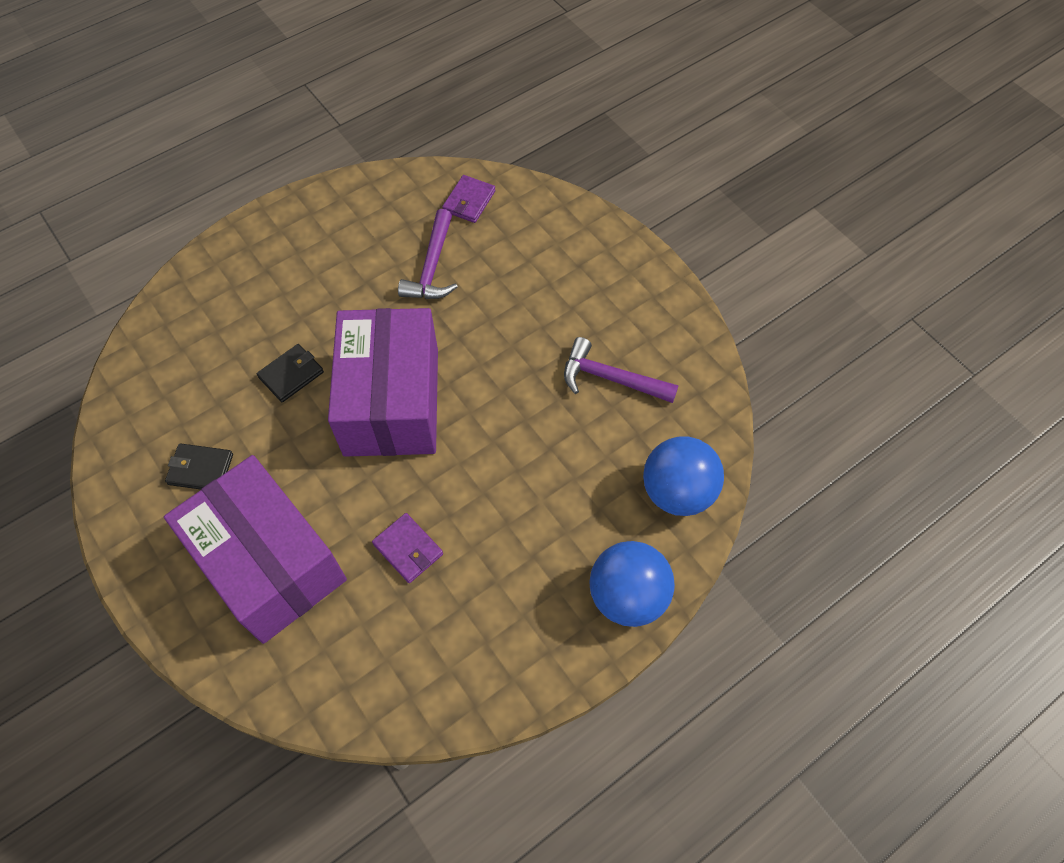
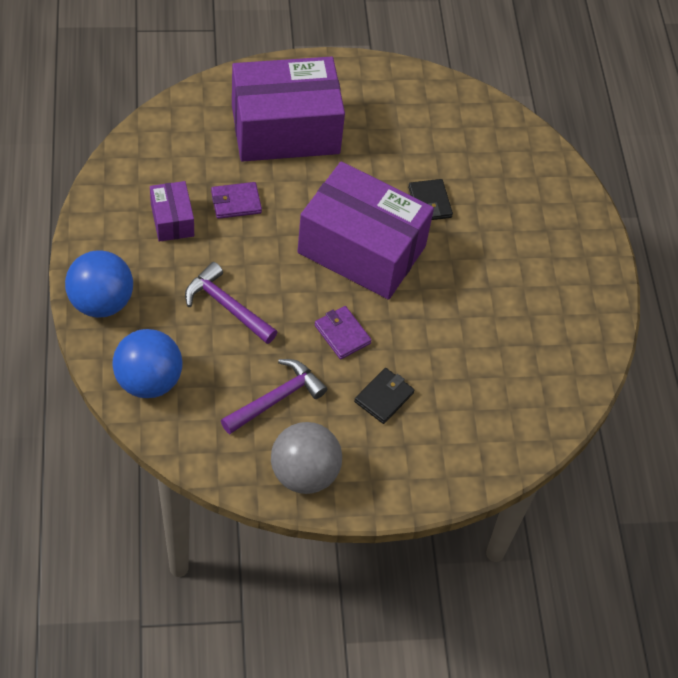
camera: 115 degrees right, 5 degrees down
black wallet [165,443,233,490] -> black wallet moved to [354,368,414,424]
purple hammer [398,209,458,299] -> purple hammer moved to [185,262,277,344]
purple wallet [442,175,495,223] -> purple wallet moved to [315,306,372,359]
none -> purple box [150,181,194,242]
none -> grey ball [271,422,342,494]

